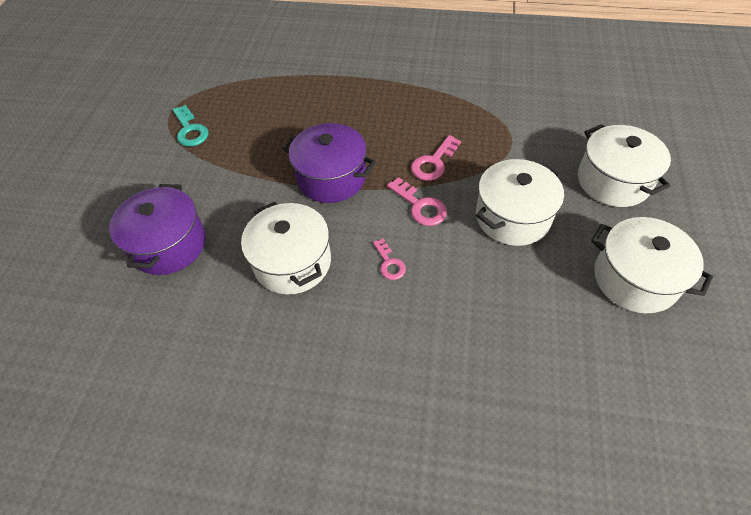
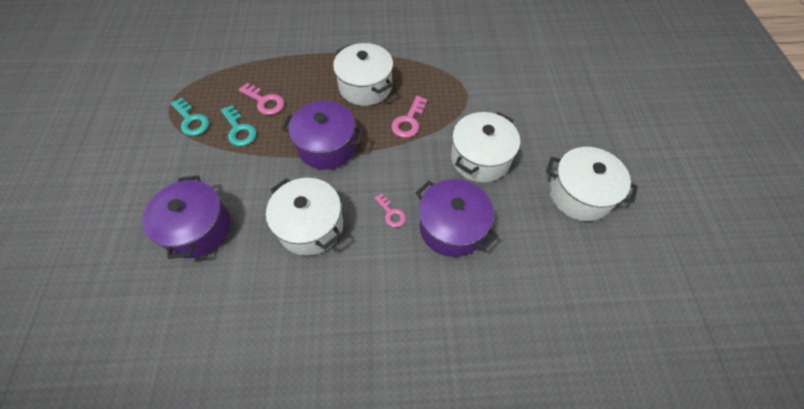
camera: 15 degrees left, 5 degrees up
pink key [387,177,447,226] -> pink key moved to [238,83,284,115]
white pot [578,124,671,207] -> white pot moved to [333,43,393,106]
none -> turquoise key [221,105,257,147]
none -> purple pot [415,179,498,257]

